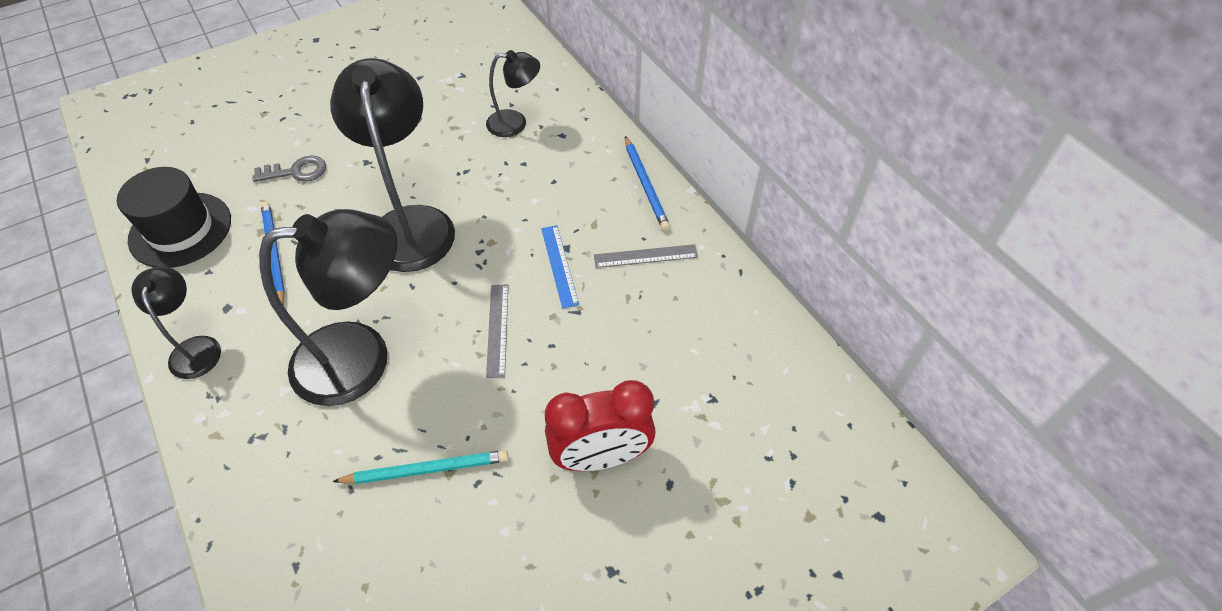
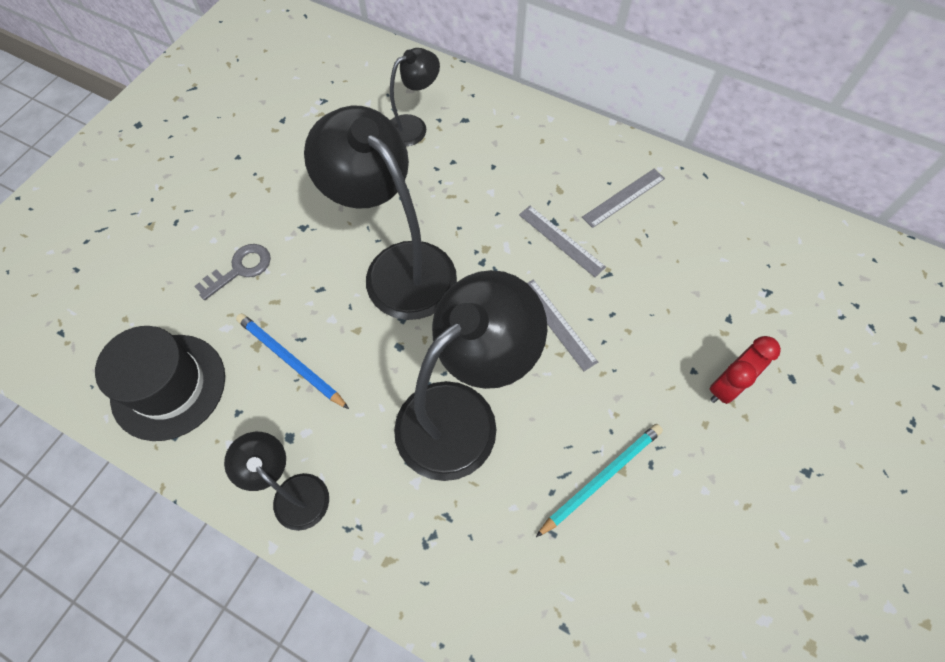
camera: 30 degrees left, 10 degrees up
blue ruler [541,225,579,309] -> grey ruler [519,206,606,277]
red clock [545,380,656,471] -> red clock [710,336,781,404], size x0.66
blue pencil [625,136,670,231] -> none

